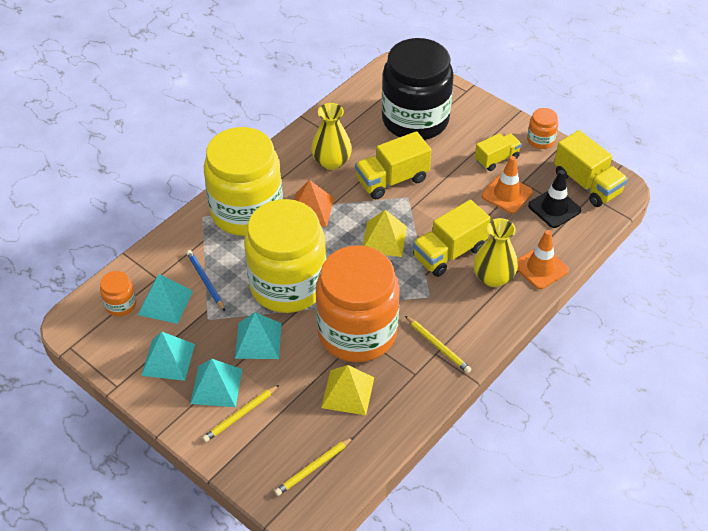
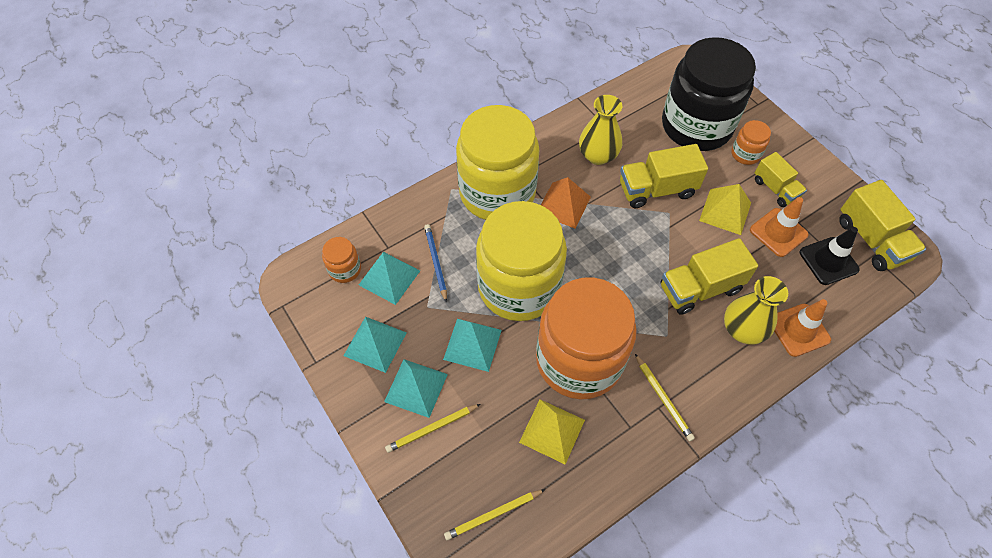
camera: 15 degrees right, 10 degrees up
yellow pyramid [363,210,407,257] -> yellow pyramid moved to [699,184,751,235]
yellow truck [475,133,522,171] -> yellow truck turned 75 degrees clockwise [755,152,807,207]
orange jar [527,108,558,149] -> orange jar moved to [731,120,771,165]

